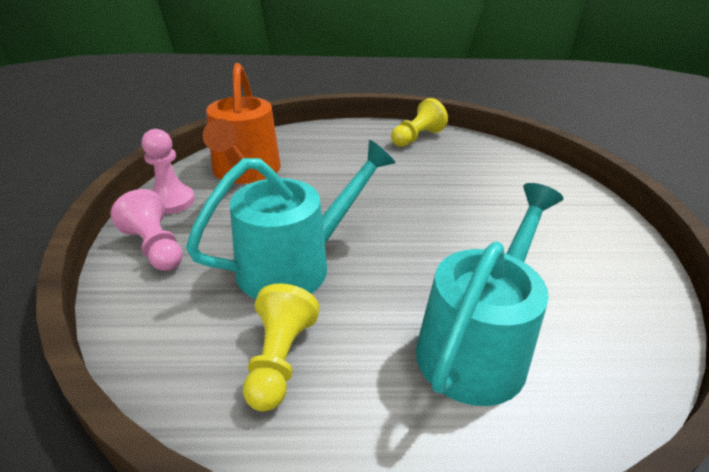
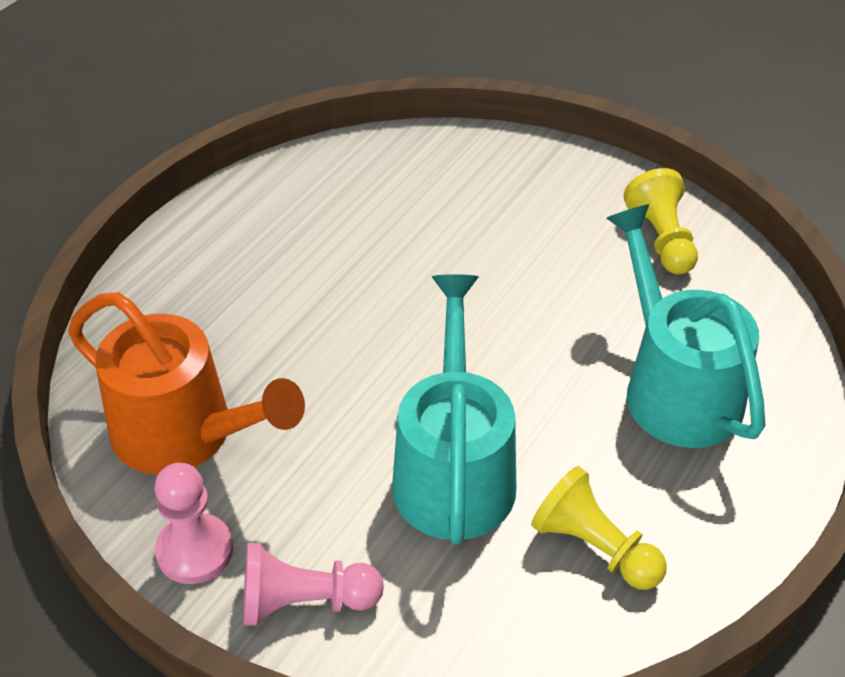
camera: 55 degrees left, 10 degrees up
yellow pawn [391,98,448,147] -> yellow pawn moved to [624,168,698,275]

